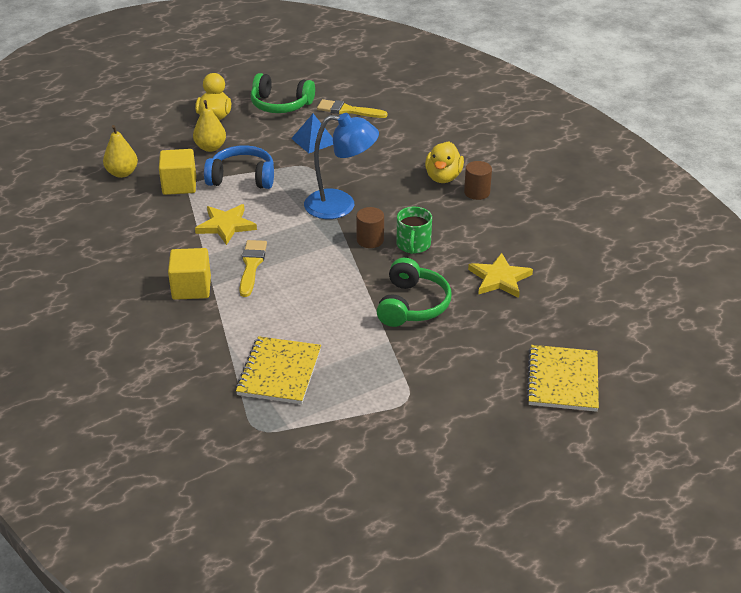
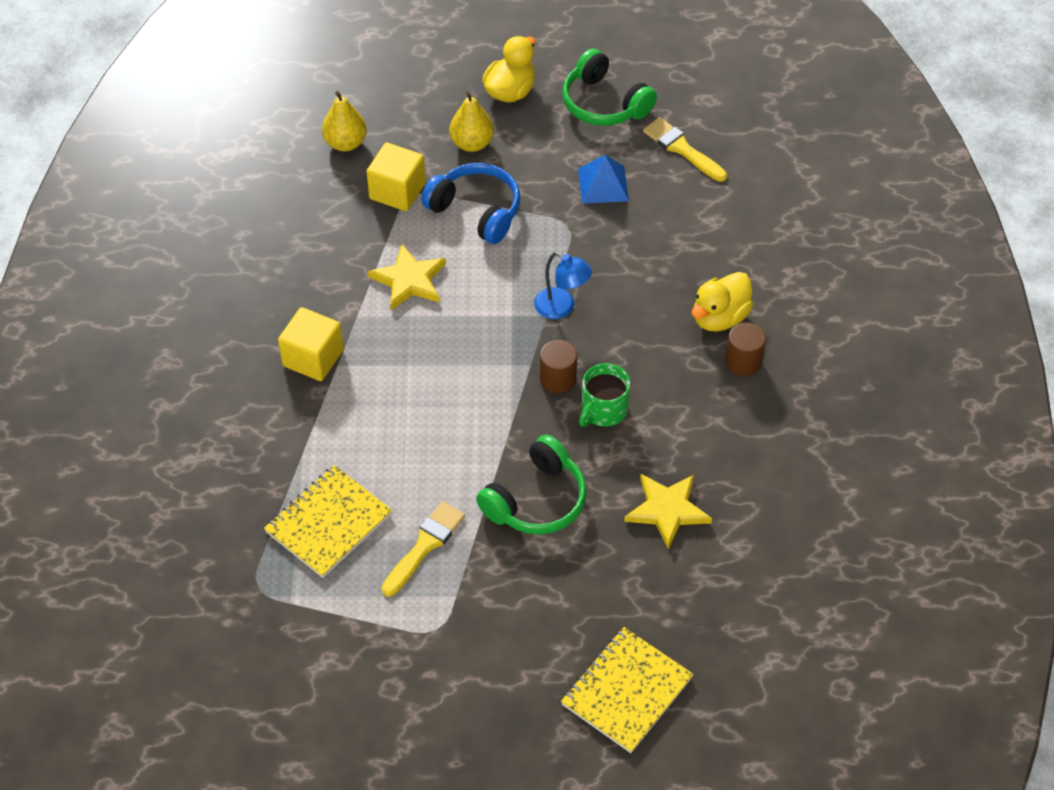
camera: 30 degrees right, 15 degrees up
yellow brush [239,240,267,297] -> yellow brush moved to [382,501,465,597]
blue lamp [304,113,379,219] -> blue lamp [534,252,592,319], size x0.59

